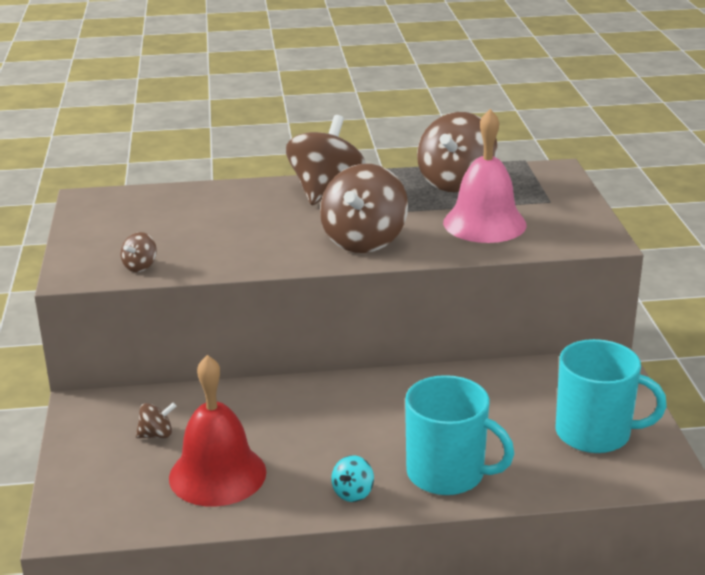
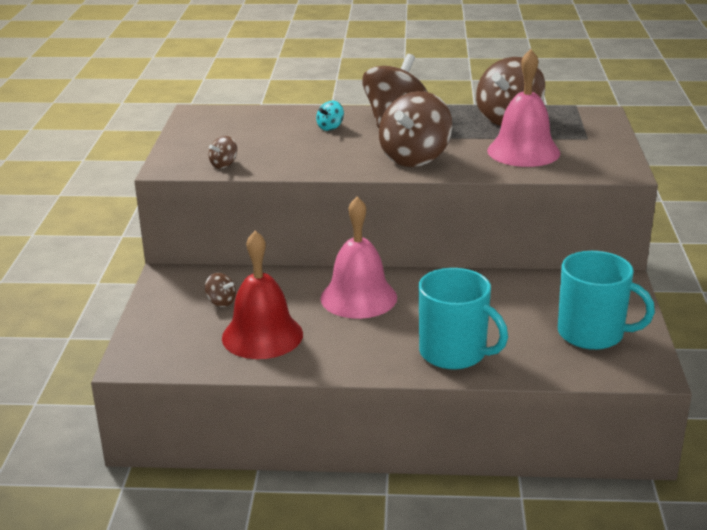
camera: 10 degrees right, 0 degrees up
brown spinning top [136,403,176,438] -> brown spinning top turned 45 degrees clockwise [205,273,236,307]
turquoise spinning top [331,455,374,502] -> turquoise spinning top moved to [316,101,344,131]
none -> pink bell [320,196,397,319]

